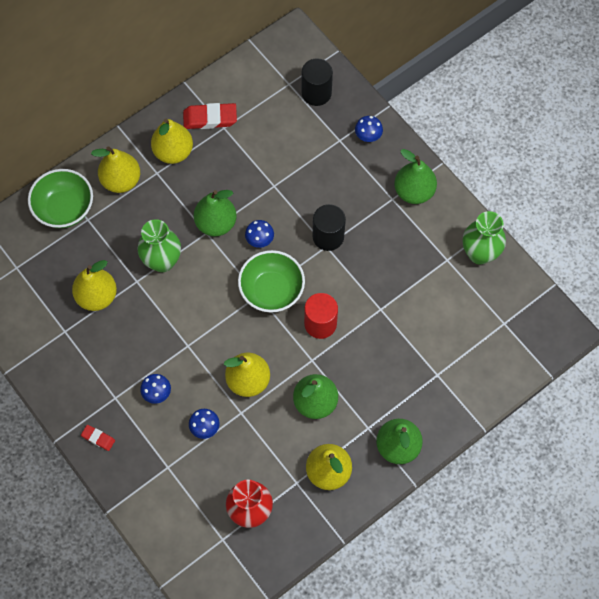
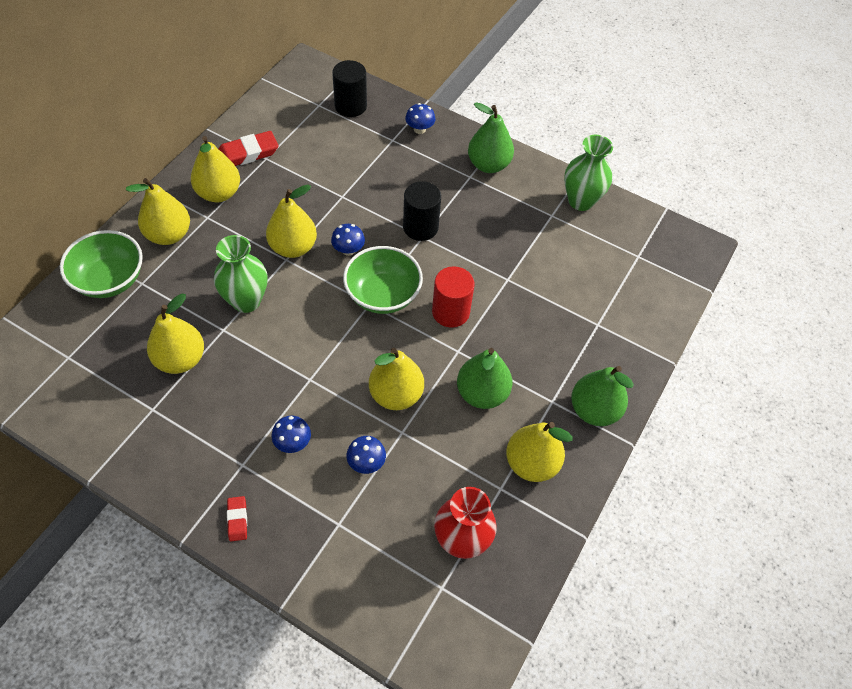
camera: 25 degrees left, 10 degrees down
red eraser [81,425,115,451] -> red eraser turned 75 degrees clockwise [227,496,247,541]
green pear [194,190,236,236] -> yellow pear [266,185,317,258]

